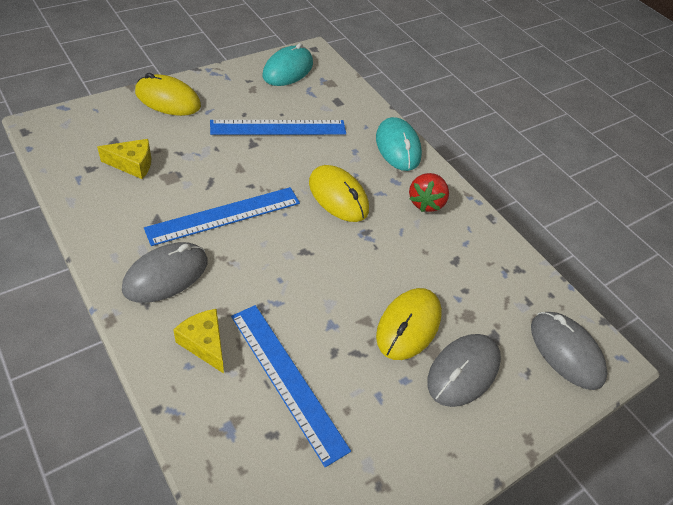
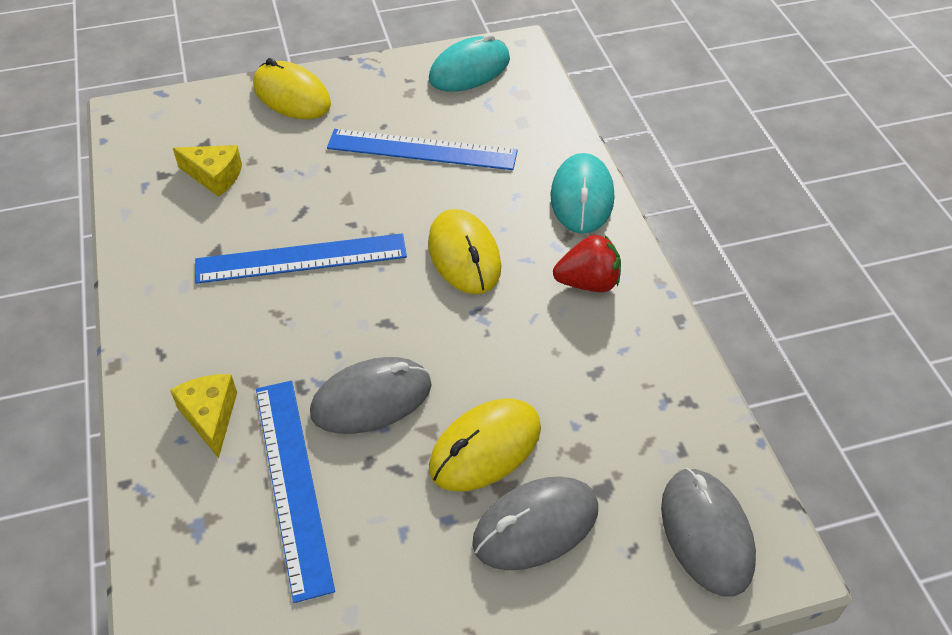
camera: 25 degrees right, 0 degrees up
grey mouse [122,242,208,303] -> grey mouse moved to [310,357,432,434]
red strawberry [409,173,449,212] -> red strawberry turned 135 degrees counterclockwise [553,235,621,292]

